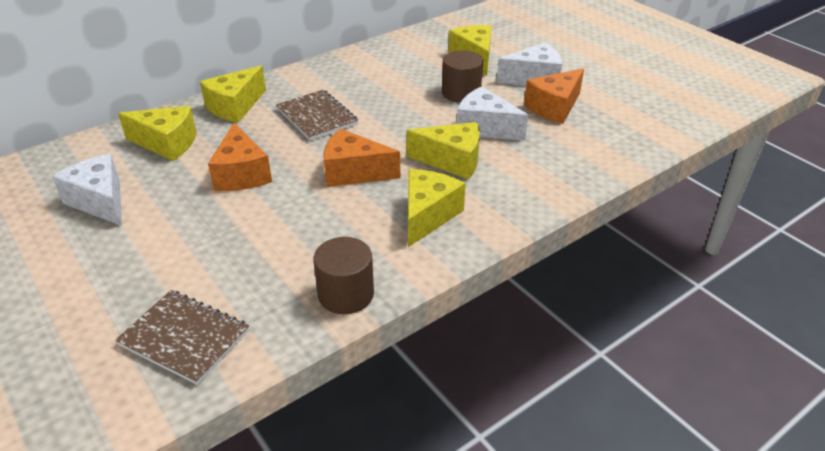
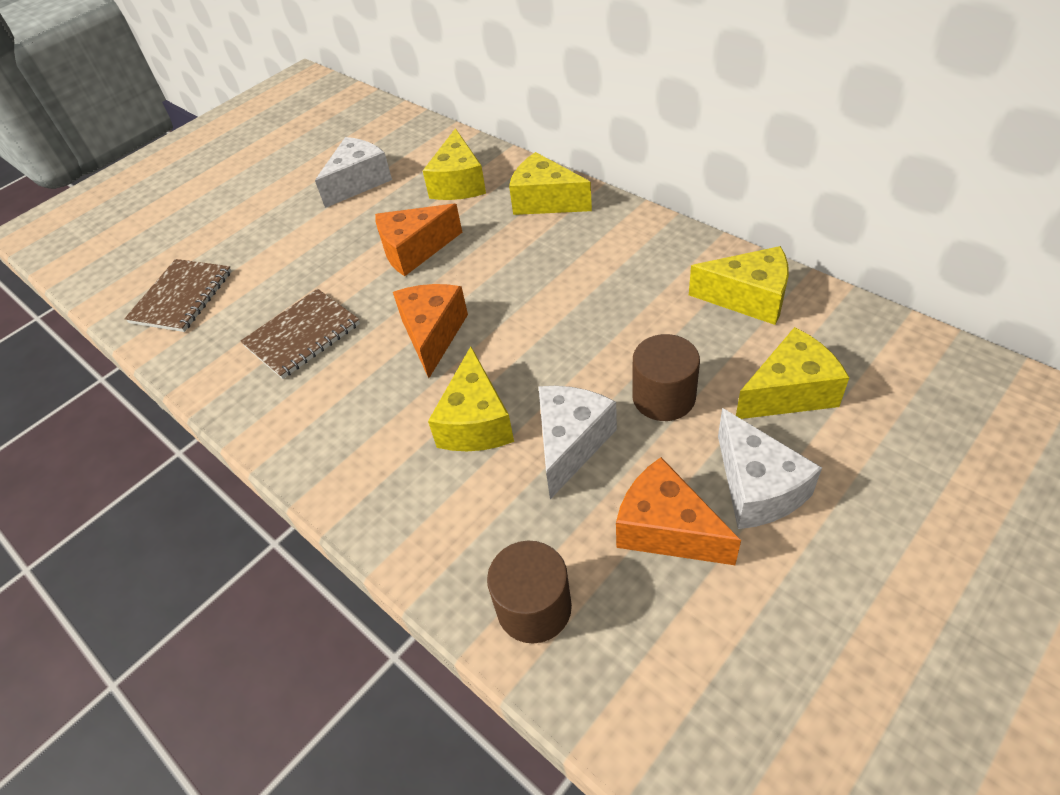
camera: 85 degrees right, 10 degrees up
brown notebook [276,90,358,141] -> brown notebook moved to [240,289,360,379]
brown cylinder [313,237,374,314] -> brown cylinder moved to [487,541,572,644]
yellow cheese [408,169,466,247] -> yellow cheese moved to [689,246,789,325]

